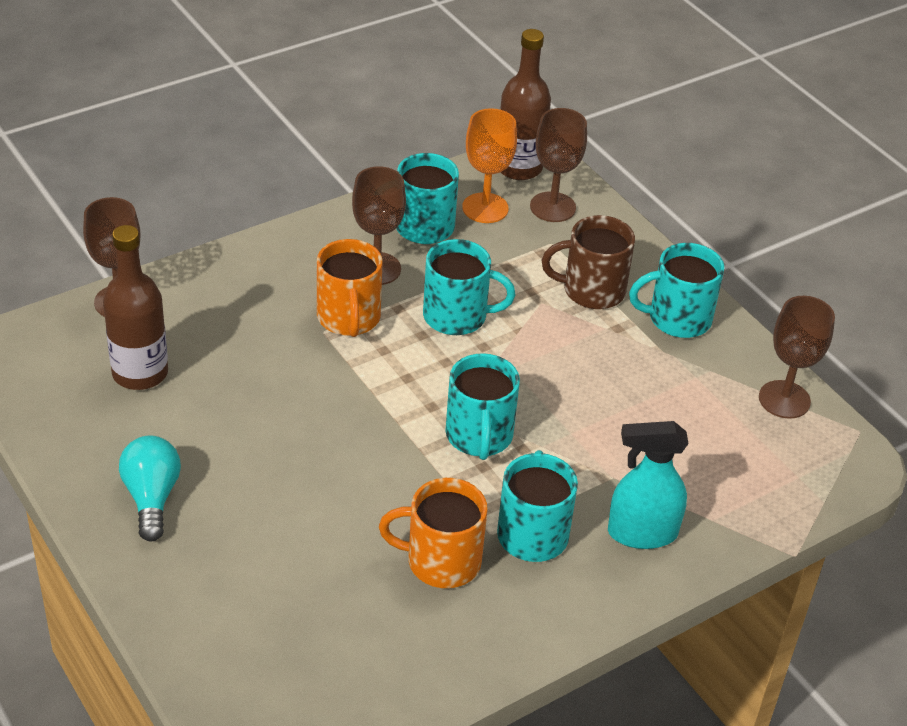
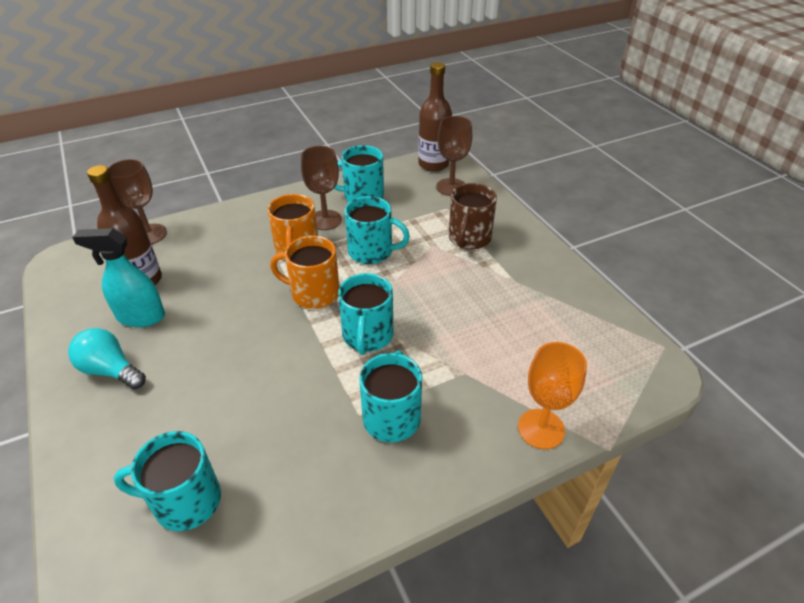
camera: 10 degrees right, 0 degrees up
turquoise light bulb [119,436,181,541] -> turquoise light bulb turned 60 degrees counterclockwise [68,328,146,389]
orange mug [379,478,487,588] -> orange mug moved to [270,236,339,309]
orange goblet [462,108,517,223] -> orange goblet moved to [518,342,587,449]
brown mug [542,215,635,309] -> brown mug turned 75 degrees counterclockwise [449,183,497,250]
turquoise spray bottle [608,421,689,549] -> turquoise spray bottle moved to [72,228,165,327]
turquoise mug [629,243,724,338] -> turquoise mug moved to [114,431,221,531]
brown goblet [759,296,835,419] -> none

